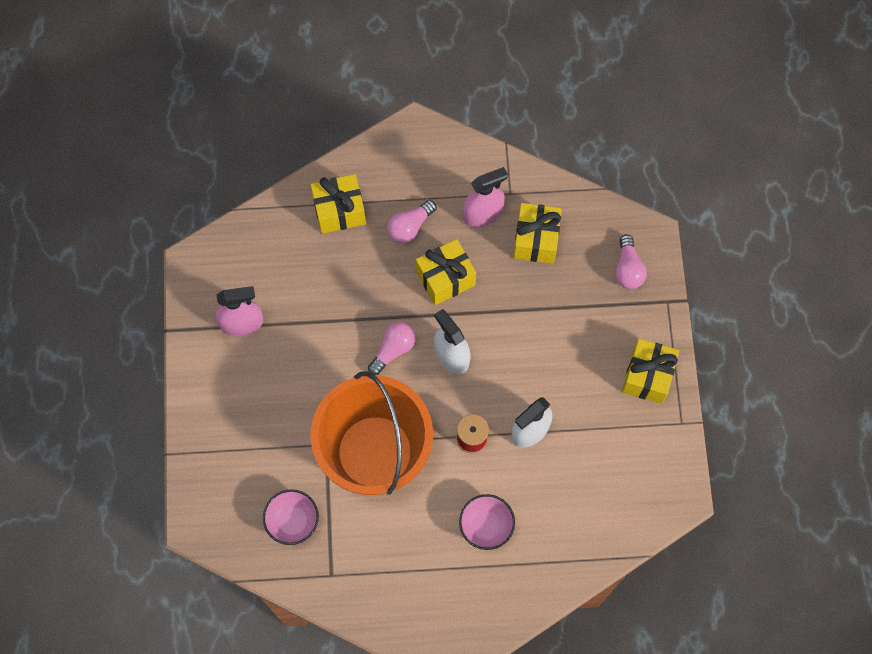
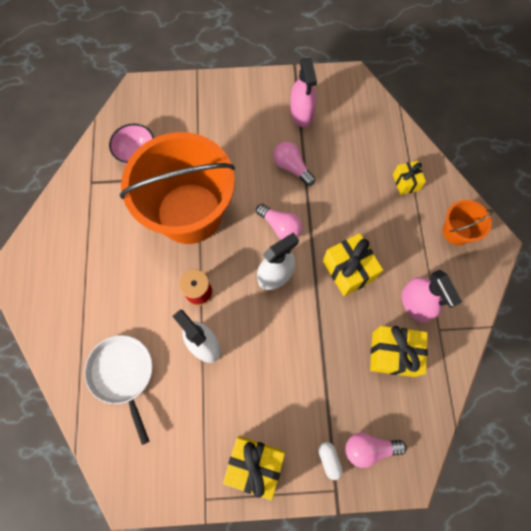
camera: 90 degrees right, 0 degrees up
yellow gift [311,174,366,234] -> yellow gift [393,161,426,195], size x0.60
pink light bulb [387,200,437,243] -> pink light bulb moved to [273,142,315,186]
pink bowl [459,494,515,550] -> none
none -> white pan [84,335,153,445]
none -> white capsule [319,442,343,480]
none -> orange bucket [443,200,493,245]

